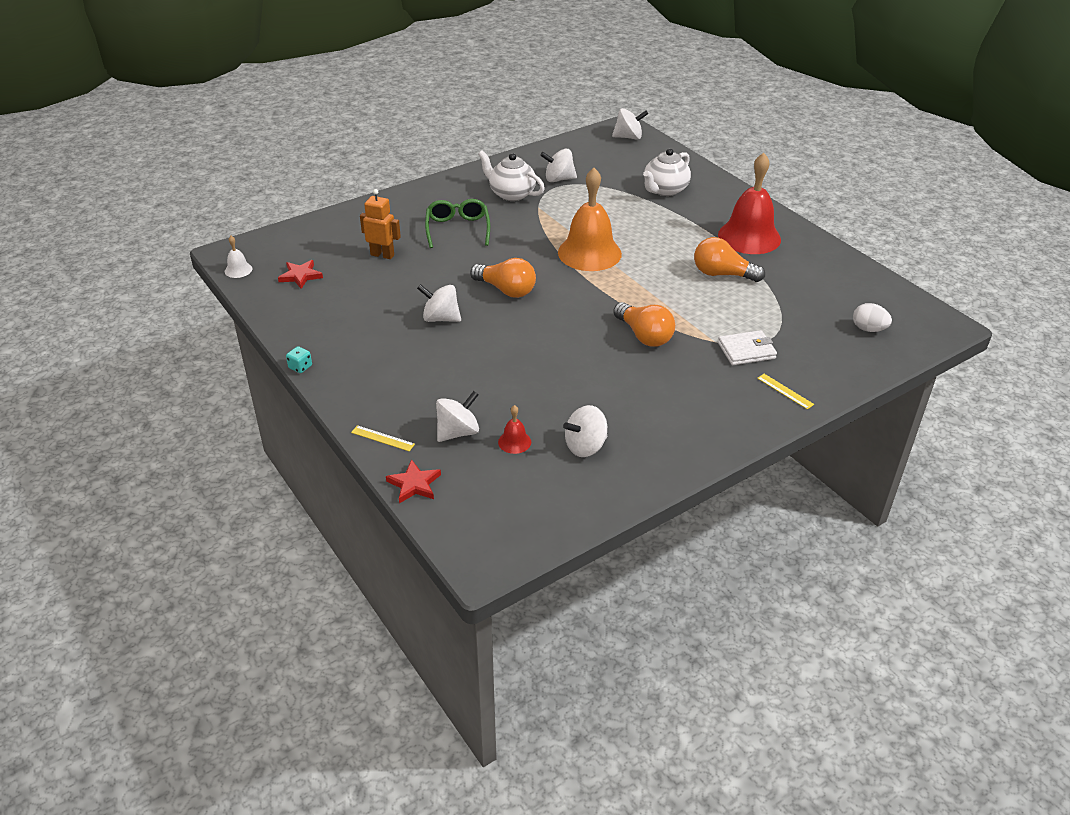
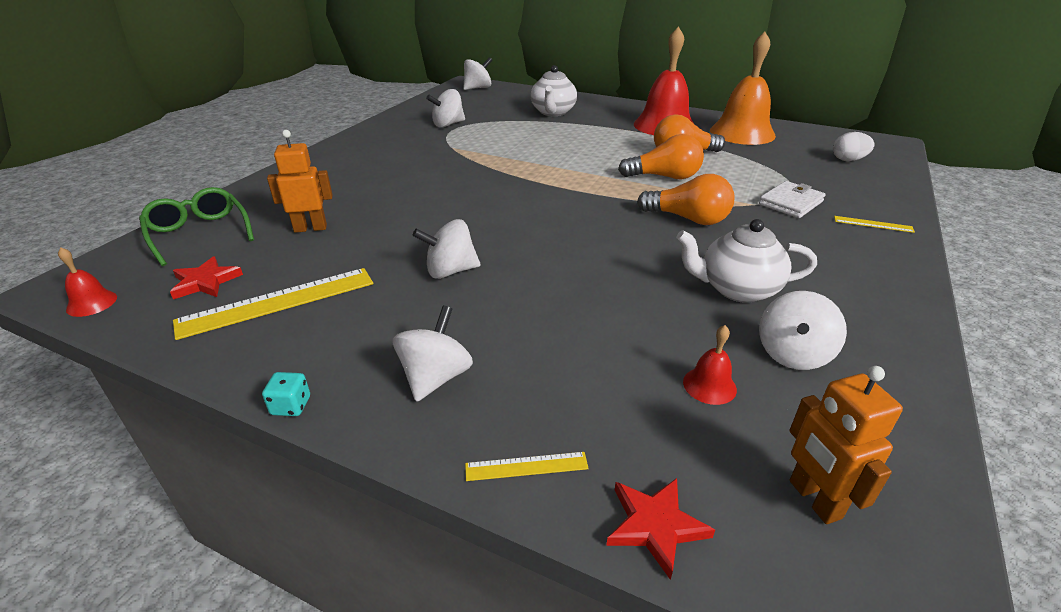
camera: 30 degrees left, 5 degrees down
white bell [225,236,252,278] -> red bell [58,247,117,317]
green glasses [425,199,490,248] -> green glasses moved to [139,187,254,266]
white spinning top [436,391,479,442] -> white spinning top moved to [393,306,473,402]
orange light bulb [470,258,536,298] -> orange light bulb moved to [618,134,704,179]
white teapot [478,150,545,201] -> white teapot moved to [676,219,817,303]
orange bell [558,168,622,271] -> orange bell moved to [710,32,776,145]
none -> yellow ruler [173,268,373,340]
none -> orange robot [789,366,903,524]

